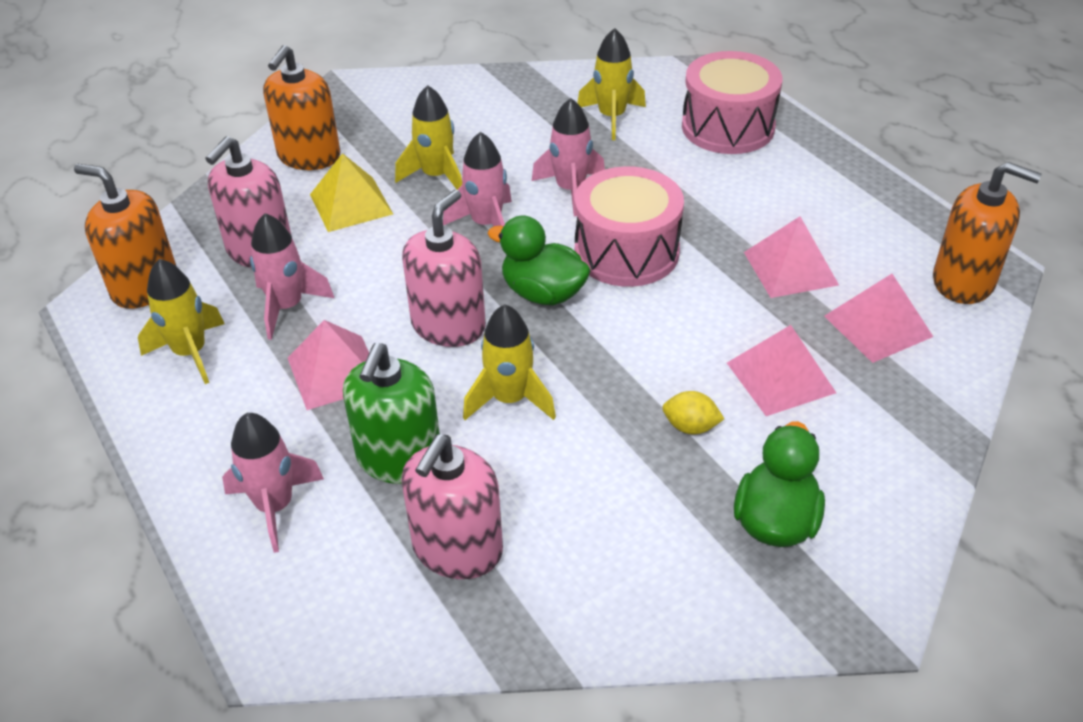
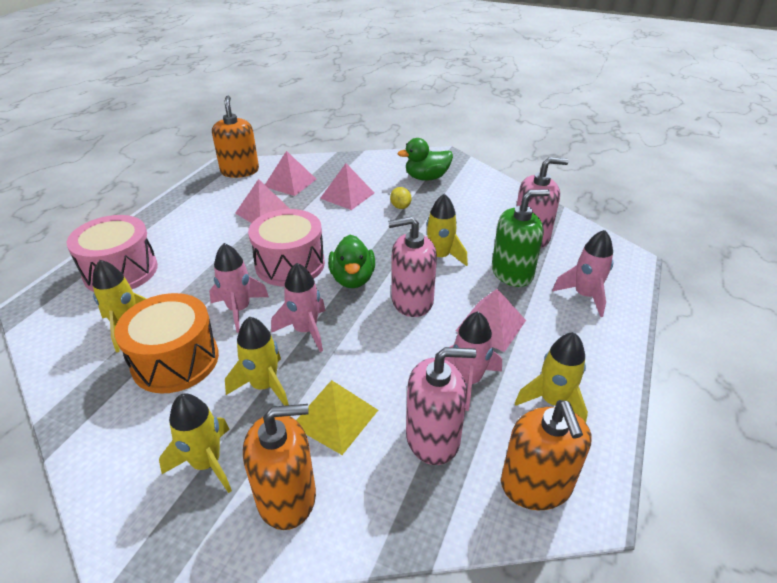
camera: 125 degrees left, 5 degrees down
none -> orange drum [114,293,219,393]
none -> yellow rocket [159,393,232,493]

